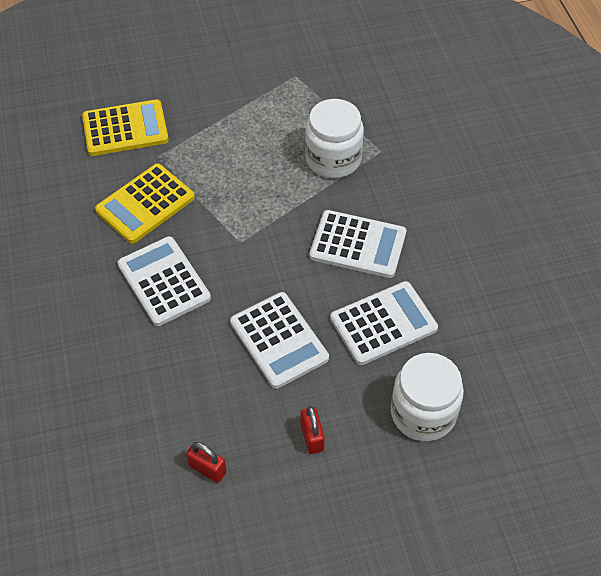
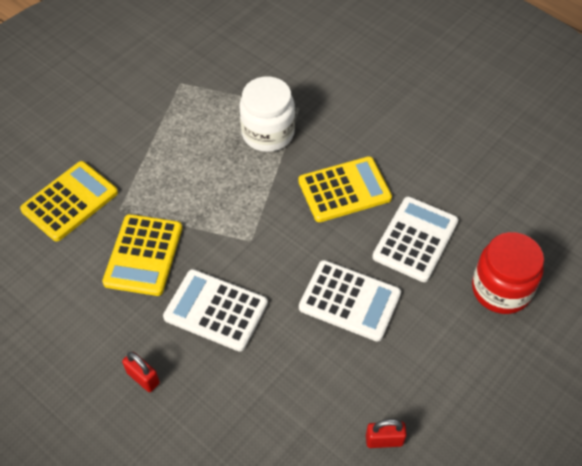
camera: 35 degrees left, 0 degrees up
red padlock [300,406,325,454] -> red padlock moved to [122,352,160,392]
white calculator [309,210,406,278] -> yellow calculator [298,156,392,222]
white jar [391,353,464,441] -> red jar [472,232,544,314]

